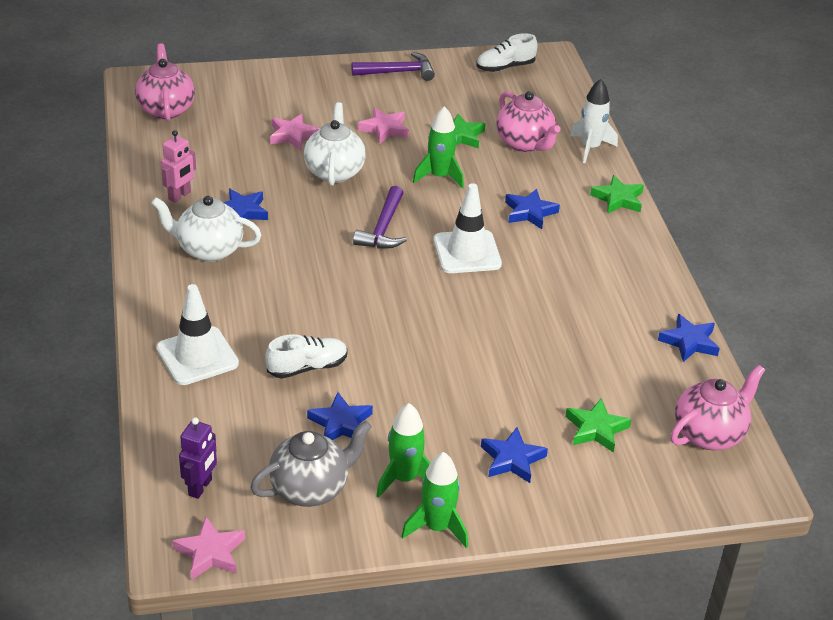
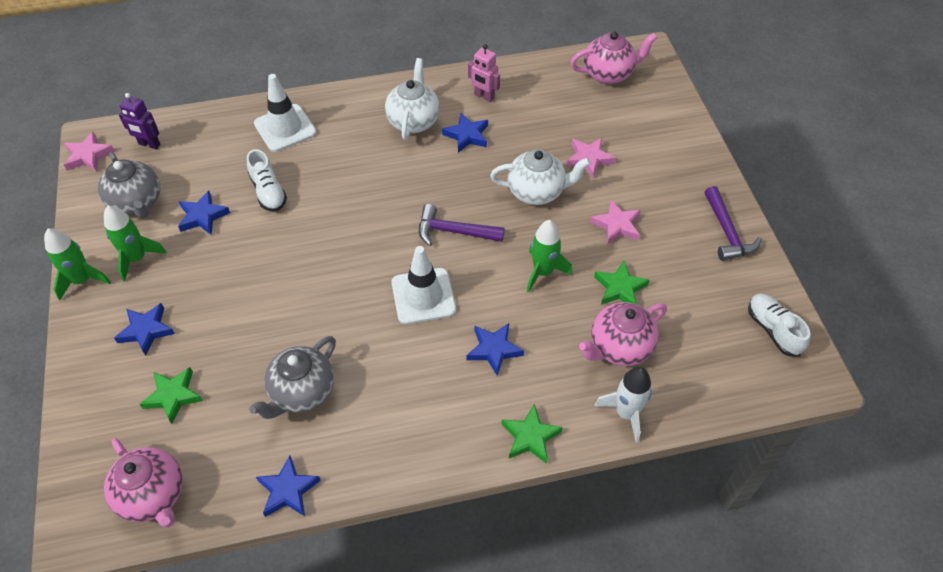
camera: 90 degrees right, 15 degrees up
none -> grey teapot [249,336,336,419]

